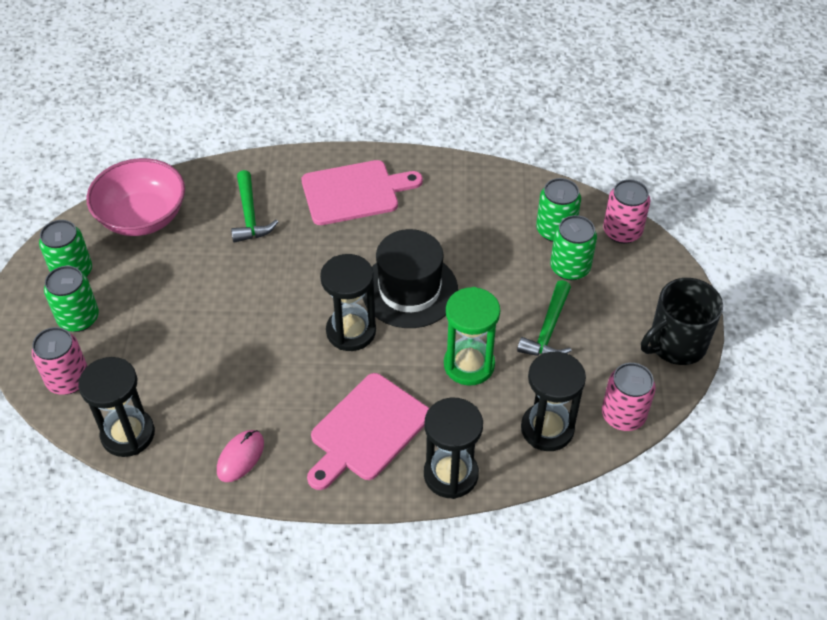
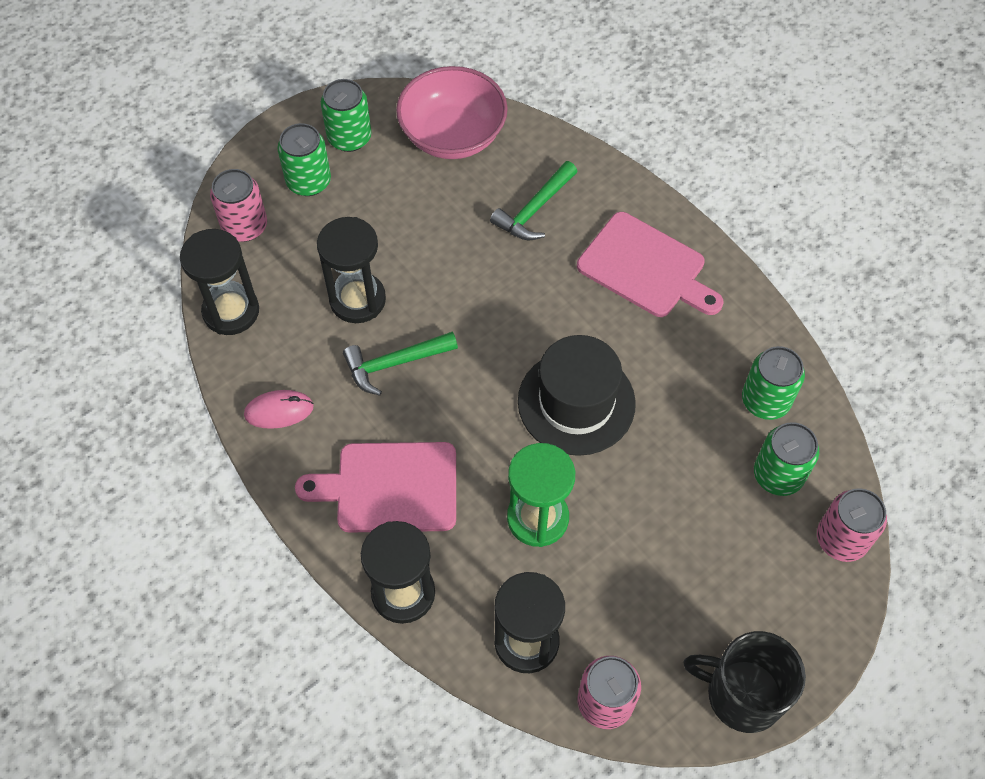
camera: 50 degrees right, 10 degrees up
black hourglass [320,254,376,351] -> black hourglass moved to [317,217,386,323]
green hammer [517,280,571,356] -> green hammer moved to [343,332,458,396]
green can [550,215,597,280] -> green can moved to [742,346,805,420]

